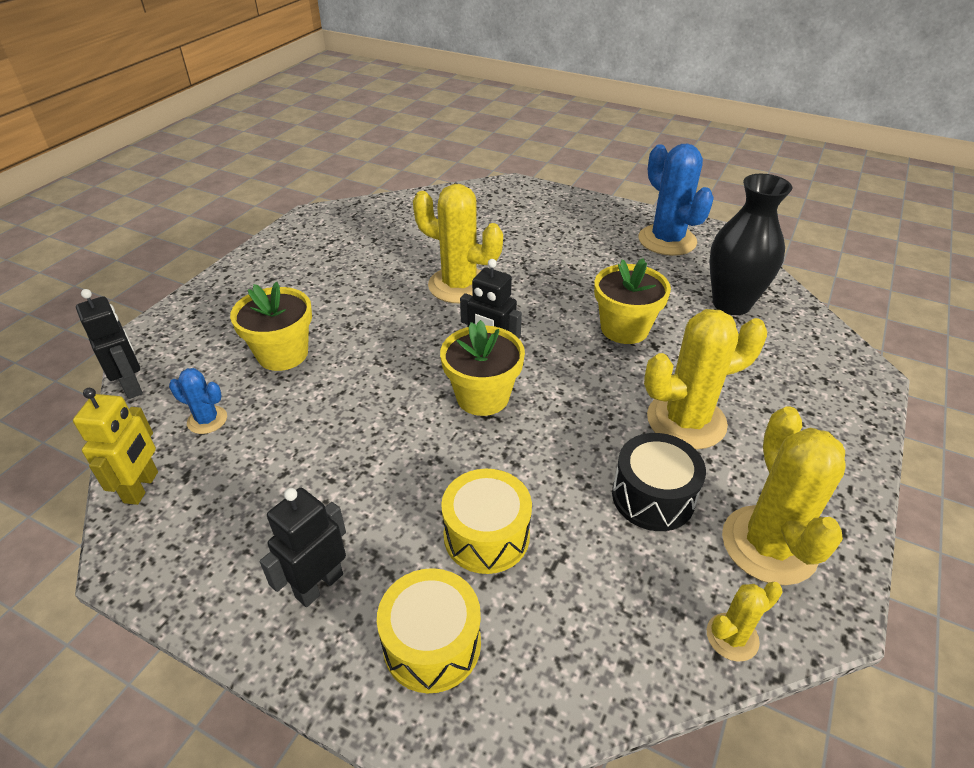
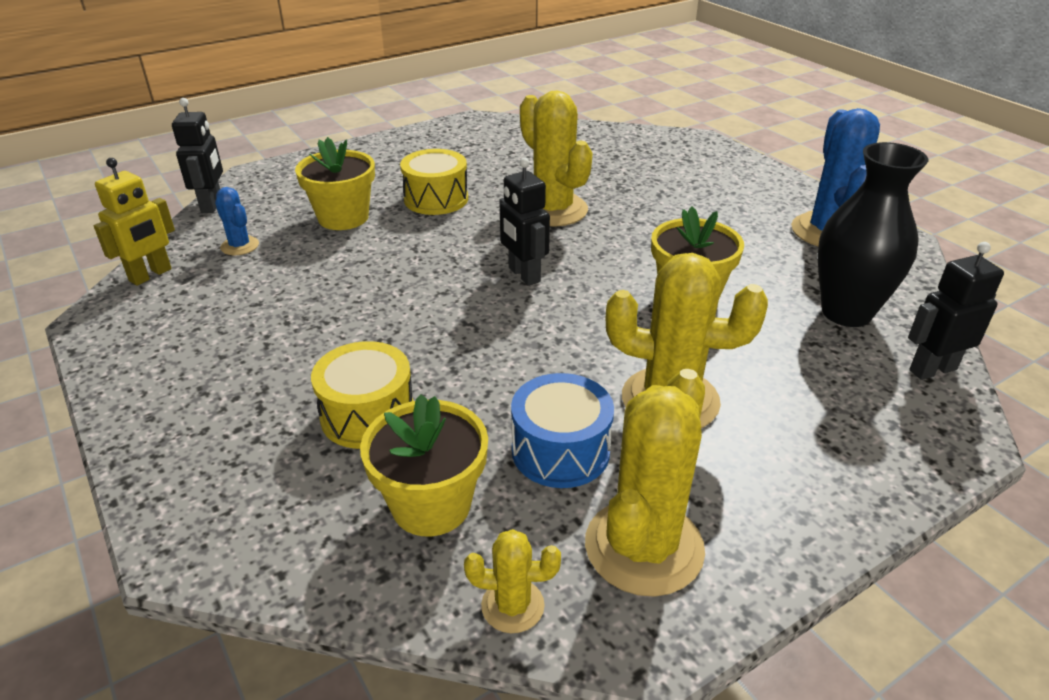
camera: 30 degrees right, 5 degrees down
black robot [260,488,346,607] -> black robot moved to [908,242,1004,380]
yellow drum [377,568,481,693] -> yellow drum moved to [400,149,468,215]
yellow flower pot [440,320,525,416] -> yellow flower pot moved to [360,395,488,536]
black drum [612,433,706,531] -> blue drum [511,373,614,488]

